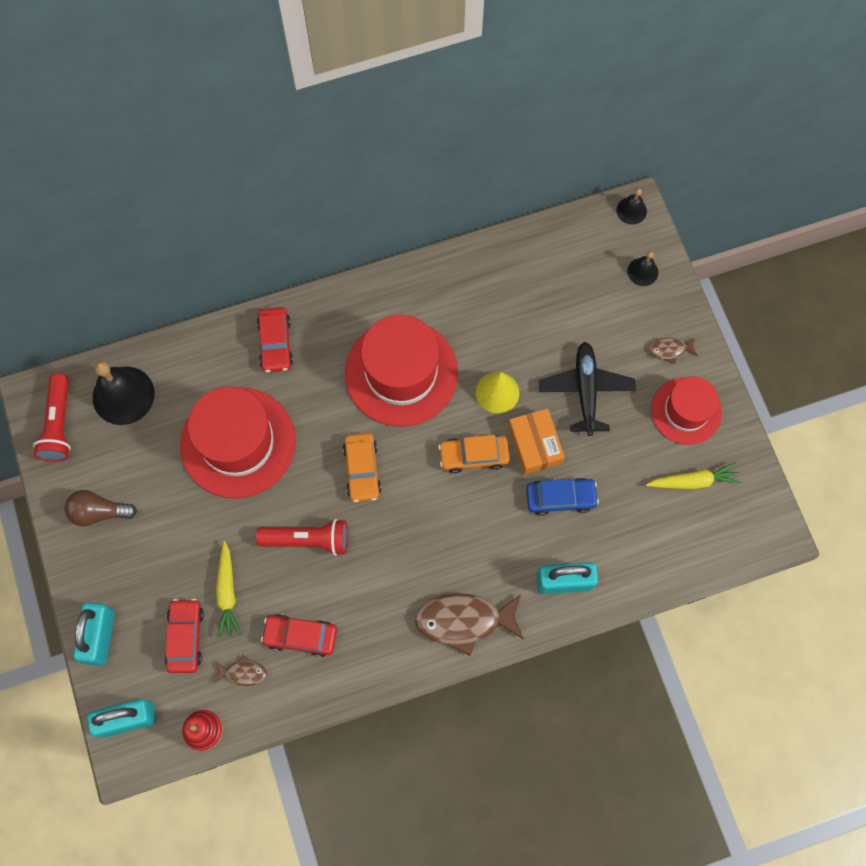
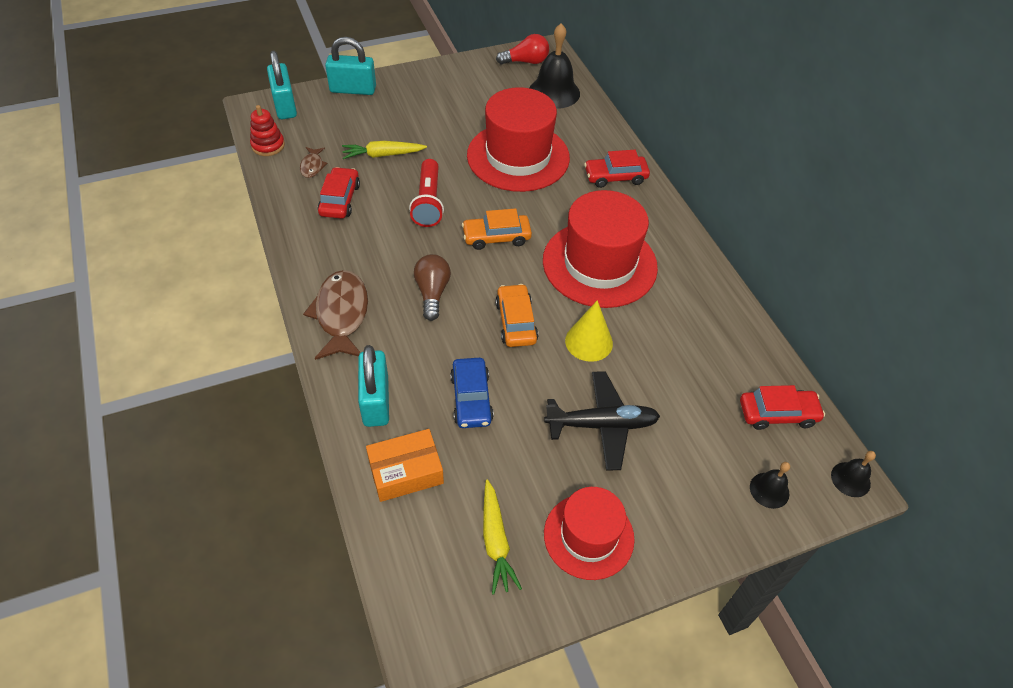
camera: 85 degrees right, 20 degrees down
red flashlight [33,373,71,461] -> red light bulb [496,34,549,64]
brown light bulb [65,490,137,527] -> brown light bulb moved to [414,254,451,321]
red car [164,599,204,673] -> red car moved to [740,385,825,430]
orange box [508,408,565,475] -> orange box moved to [366,429,444,502]
brown fish [648,337,698,364] -> none

